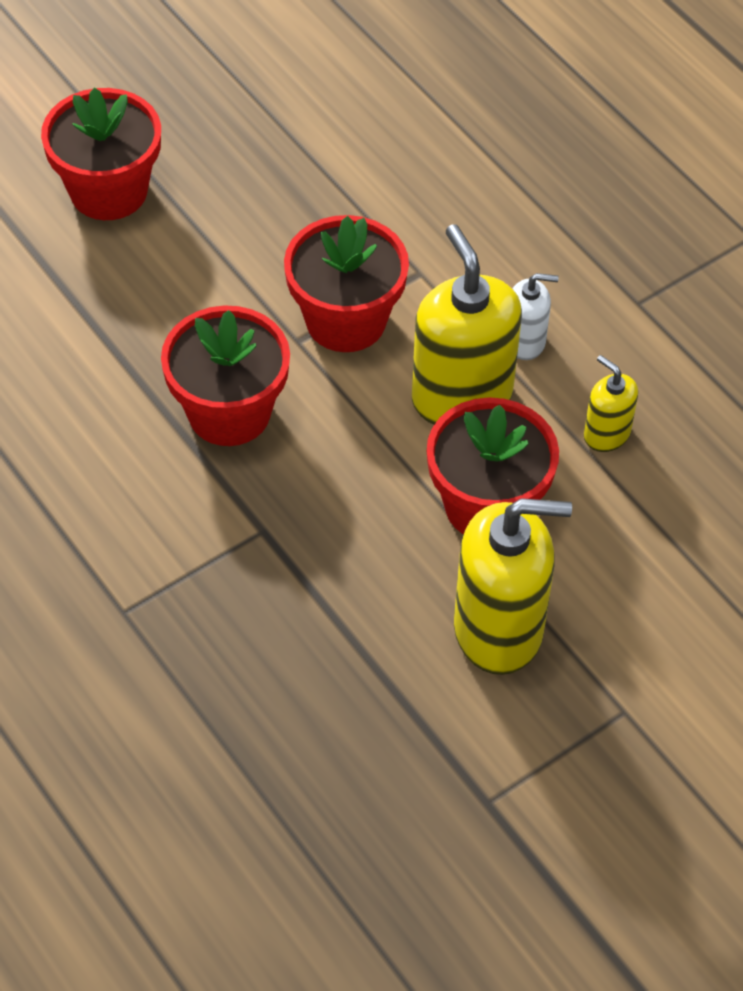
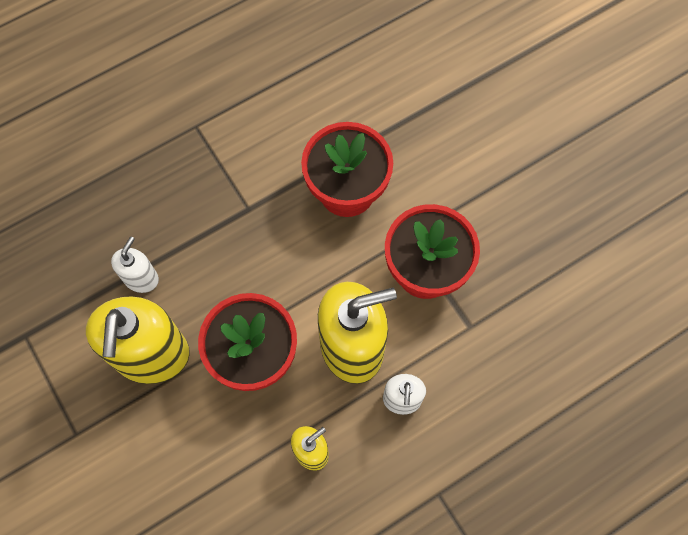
camera: 95 degrees right, 15 degrees up
red flower pot [41,87,161,220] -> none
none -> white soap dispenser [111,237,159,293]

